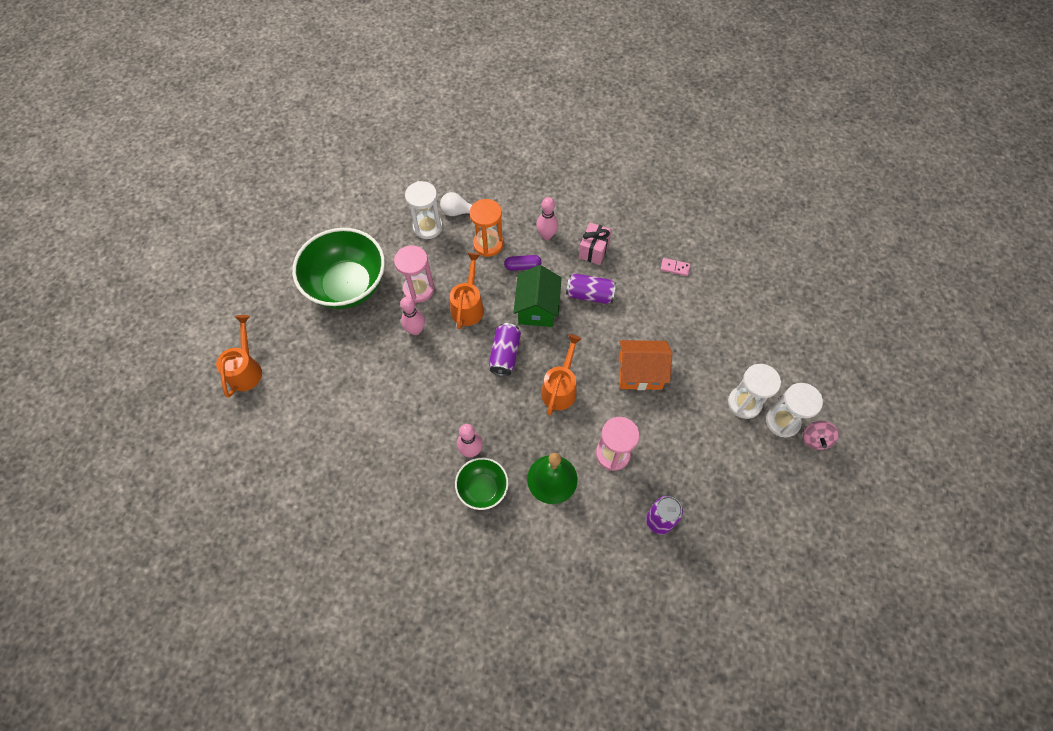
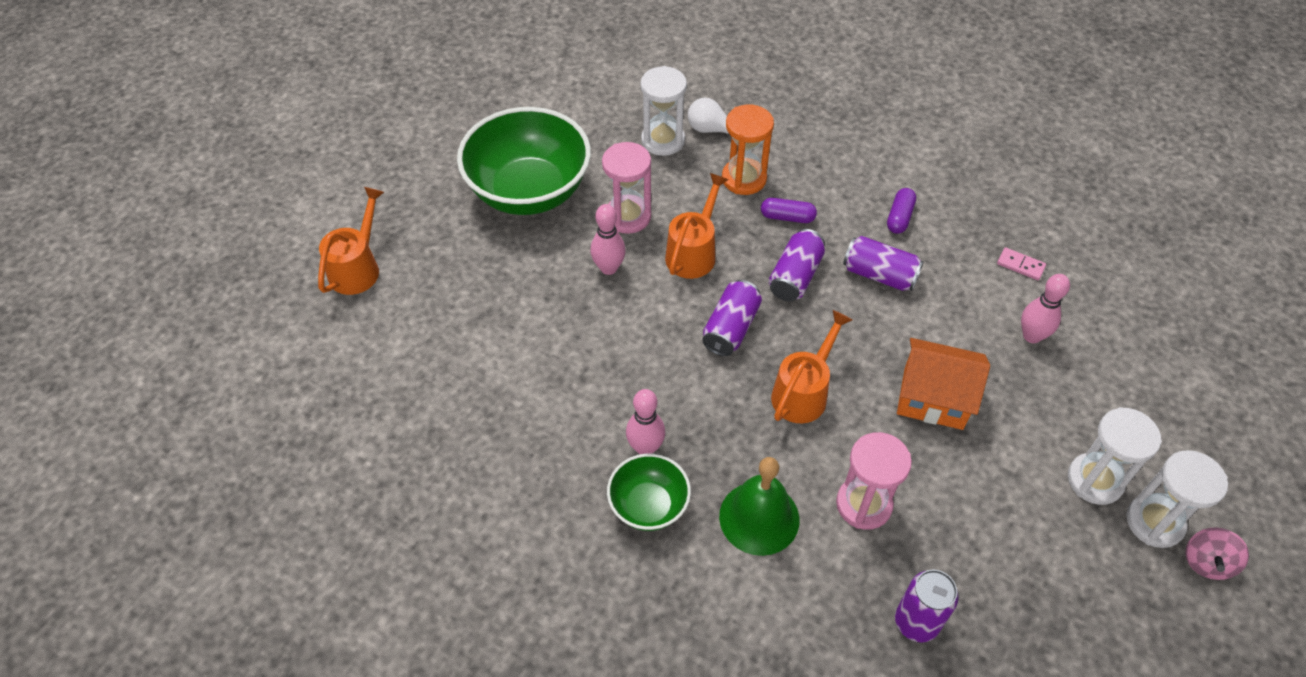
camera: 15 degrees right, 10 degrees down
green house [513,265,562,327] -> purple can [769,229,825,302]
pink bowling pin [536,197,558,240] -> pink bowling pin moved to [1021,274,1070,343]
pink gift [579,222,612,265] -> purple capsule [887,188,916,234]

